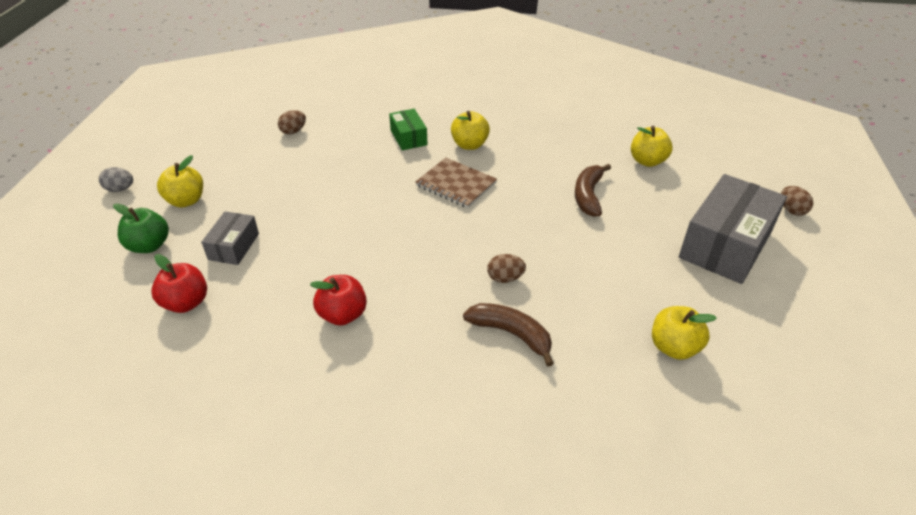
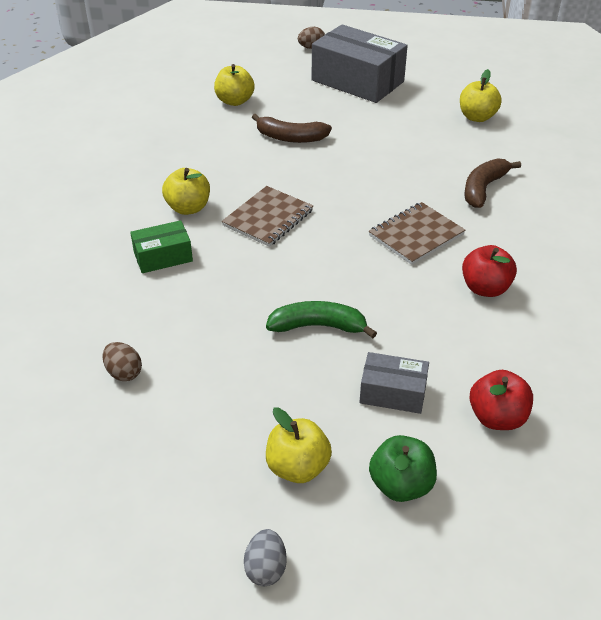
camera: 90 degrees left, 0 degrees up
brown egg [487,254,526,283] -> none
none -> green banana [266,301,377,338]
none -> brown notebook [369,202,465,265]

